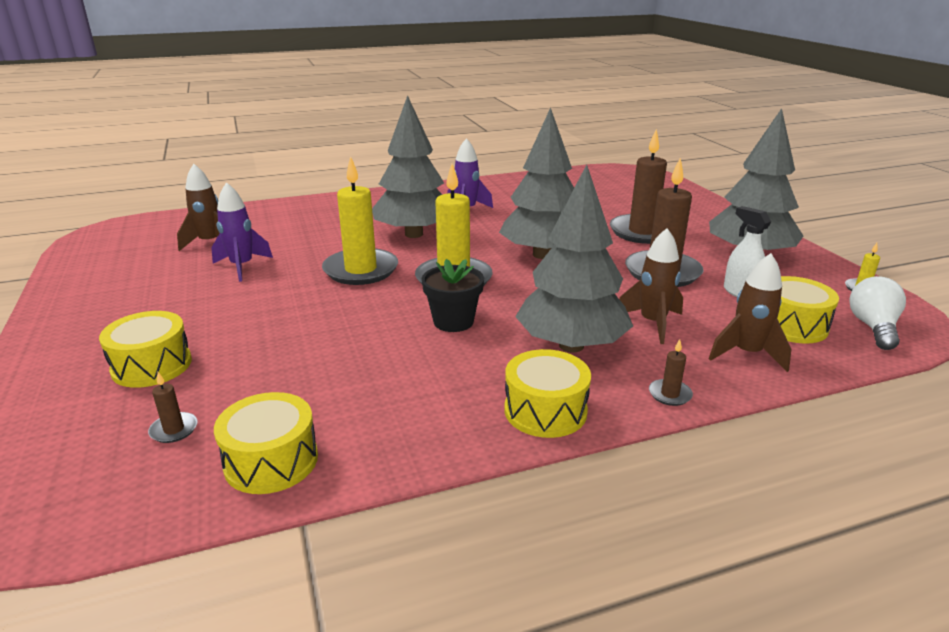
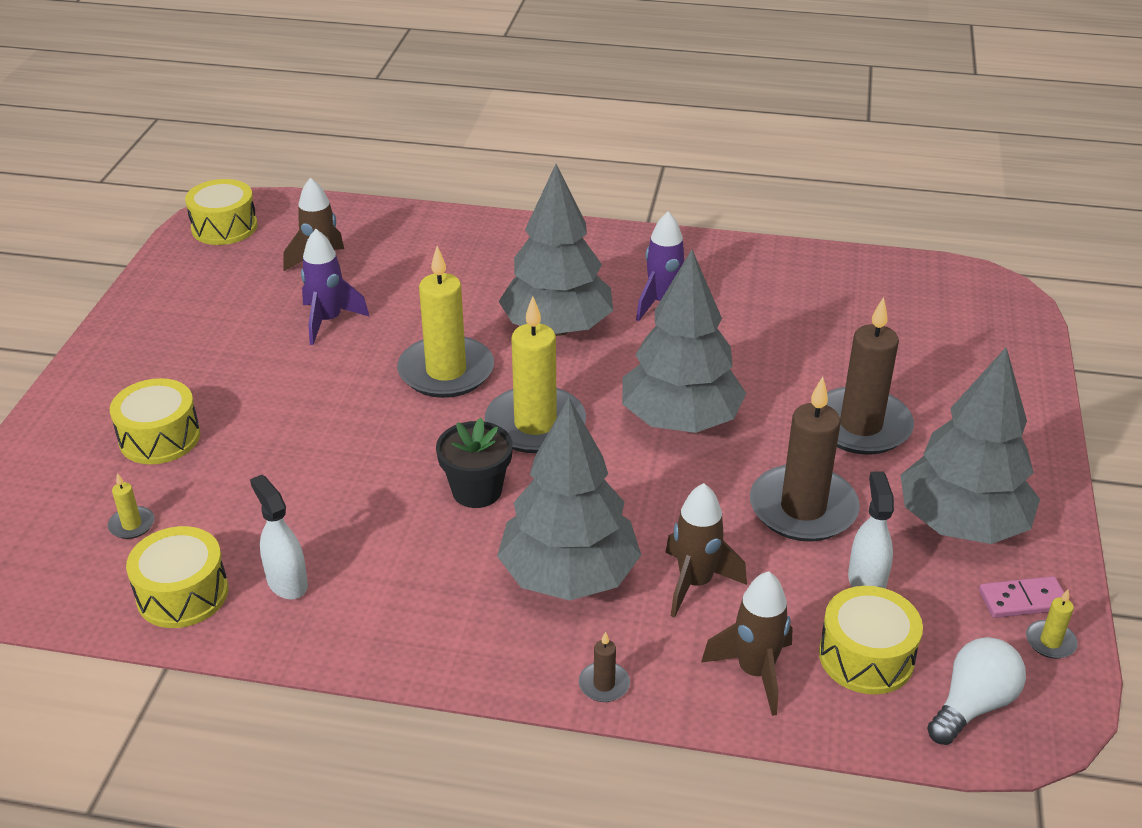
camera: 30 degrees right, 10 degrees up
brown candle [148,372,198,443] -> yellow candle [108,473,155,539]
yellow drum [505,349,591,438] -> yellow drum moved to [185,179,257,245]
none -> white spray bottle [250,475,308,600]
none -> pink domino [979,576,1064,618]

